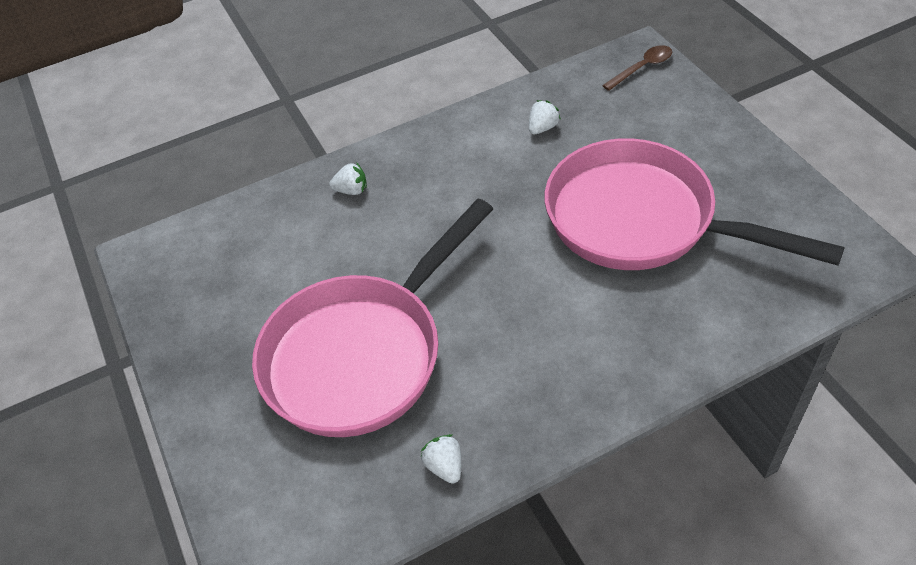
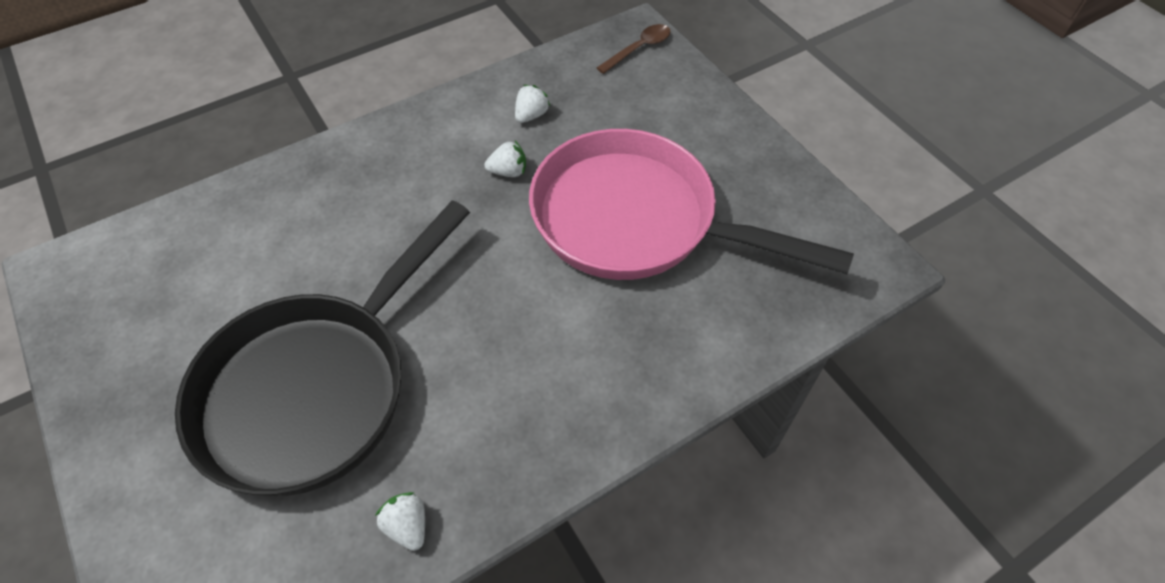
camera: 10 degrees left, 5 degrees up
pink pan [252,198,493,437] -> black pan [175,200,470,496]
white strawberry [329,162,367,195] -> white strawberry moved to [484,141,526,177]

